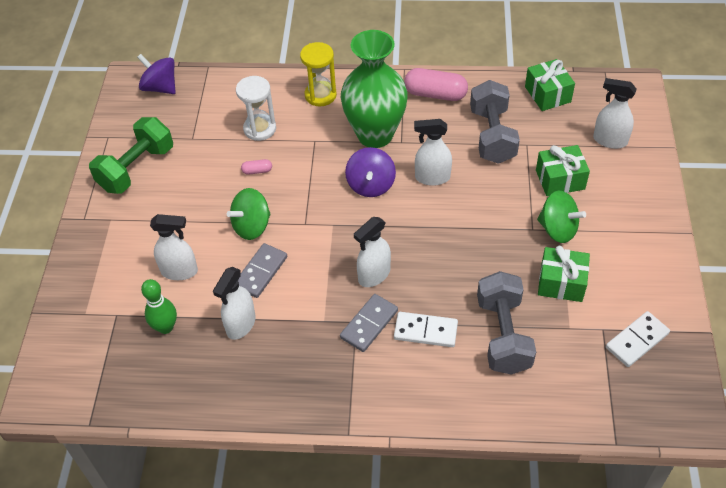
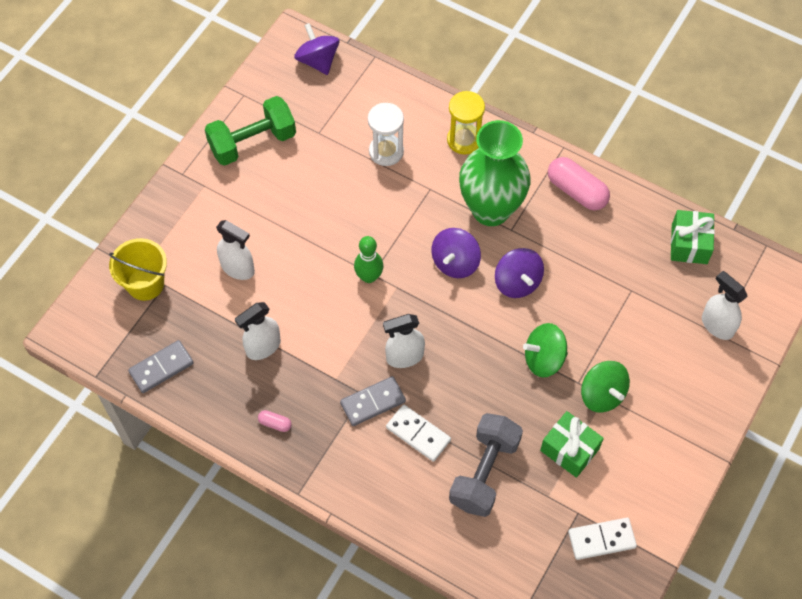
camera: 25 degrees right, 10 degrees up
green bowling pin [141,279,177,334] -> green bowling pin moved to [354,236,383,283]
green spinning top [227,188,271,240] -> green spinning top moved to [523,323,568,378]
grey domino [238,243,287,298] -> grey domino moved to [128,340,194,393]
pink capsule [241,159,272,175] -> pink capsule moved to [258,410,292,432]
white spray bottle [414,119,452,186] -> purple spinning top [495,248,544,298]
grey dumbbell [470,80,520,164] -> none
green gift [536,145,590,196] -> none
none -> yellow bucket [109,238,167,301]

